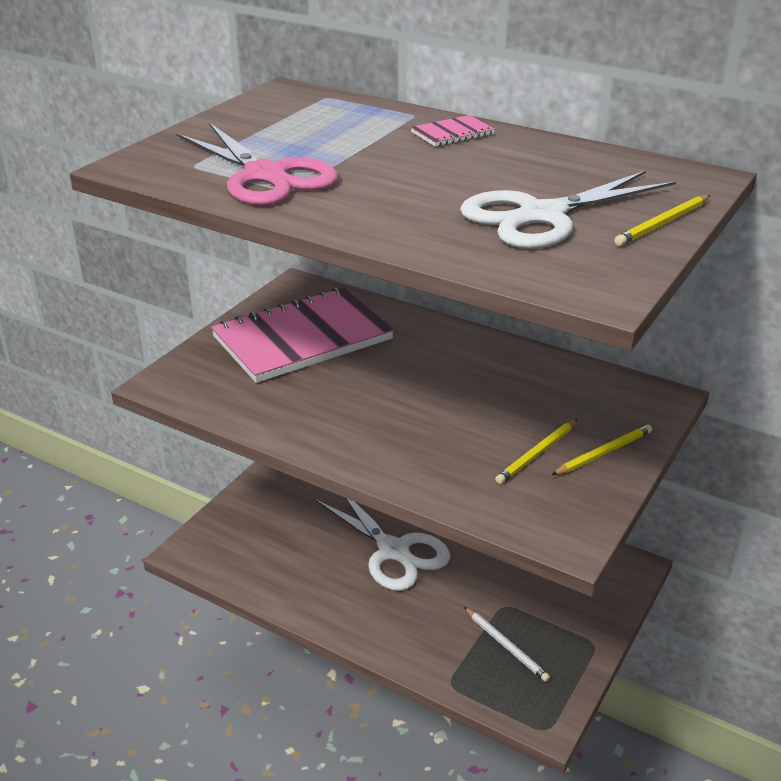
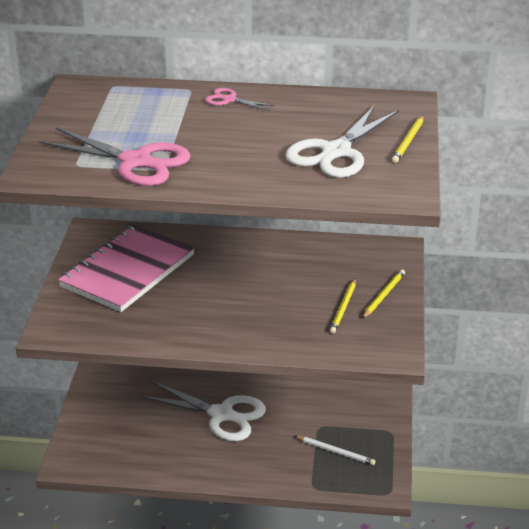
camera: 25 degrees left, 0 degrees up
pink notebook [411,115,495,147] -> pink scissors [205,88,276,111]

